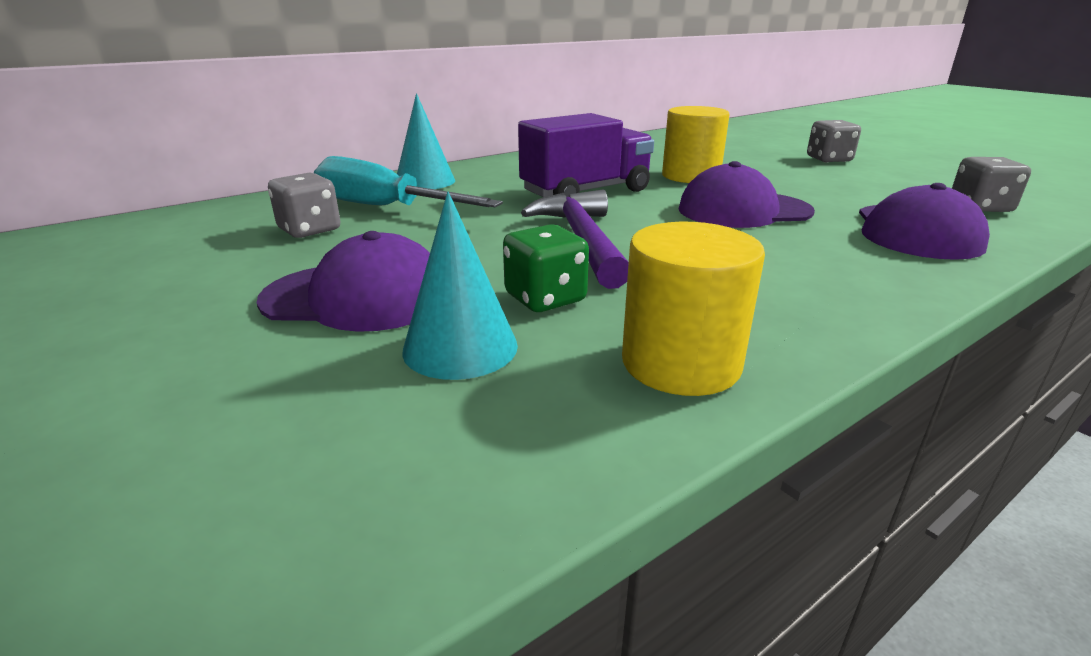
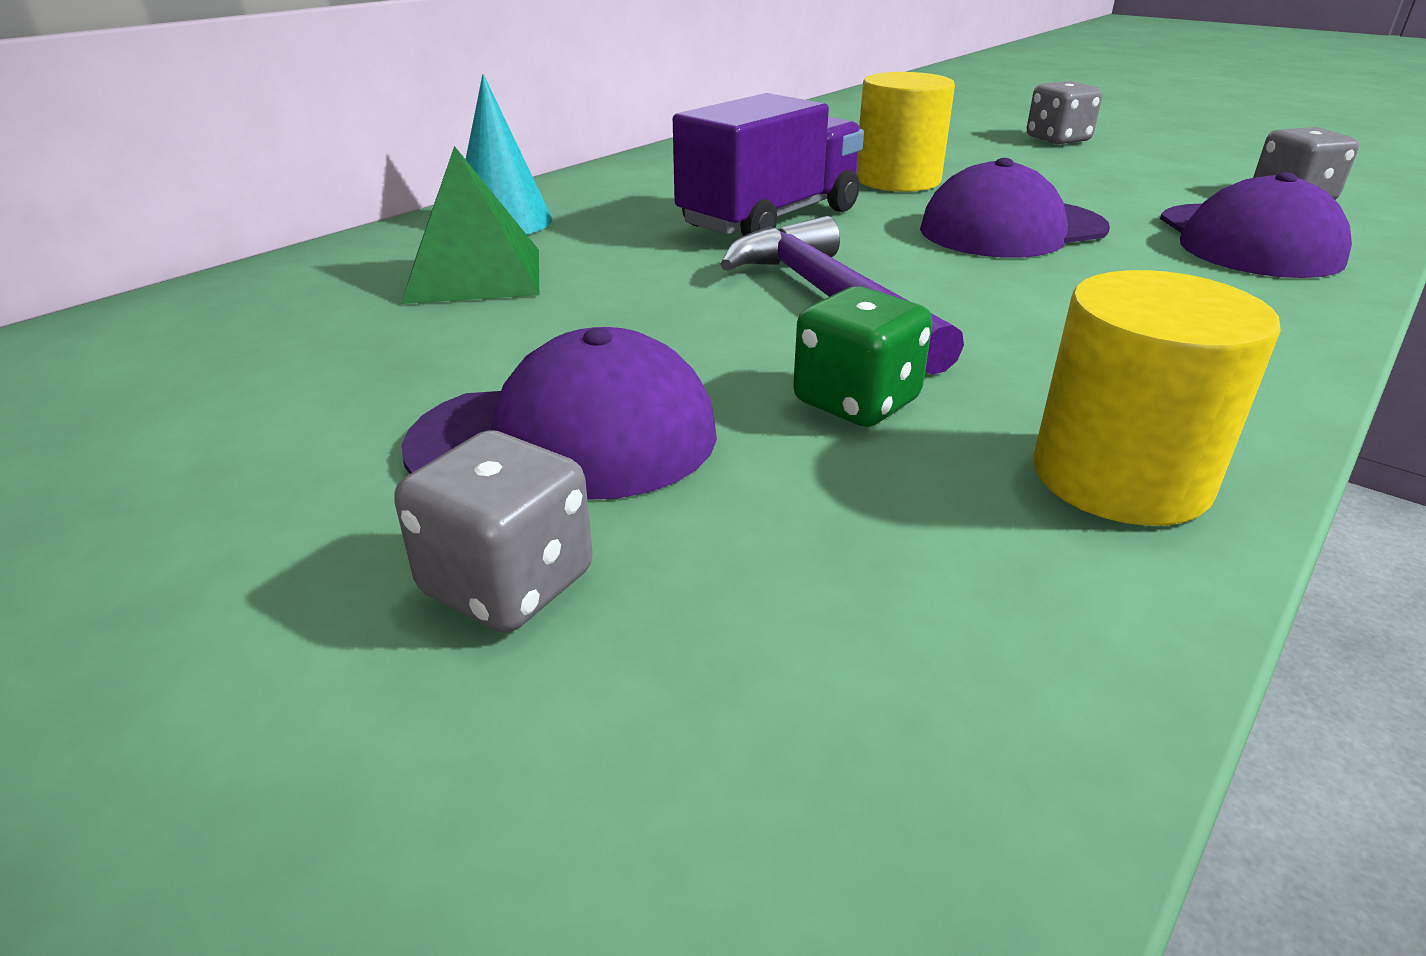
camera: 15 degrees left, 5 degrees up
grey dice [268,173,340,238] -> grey dice moved to [394,430,593,632]
turquoise screwdriver [314,156,503,207] -> green pyramid [401,146,539,304]
turquoise cone [402,192,518,380] -> none

